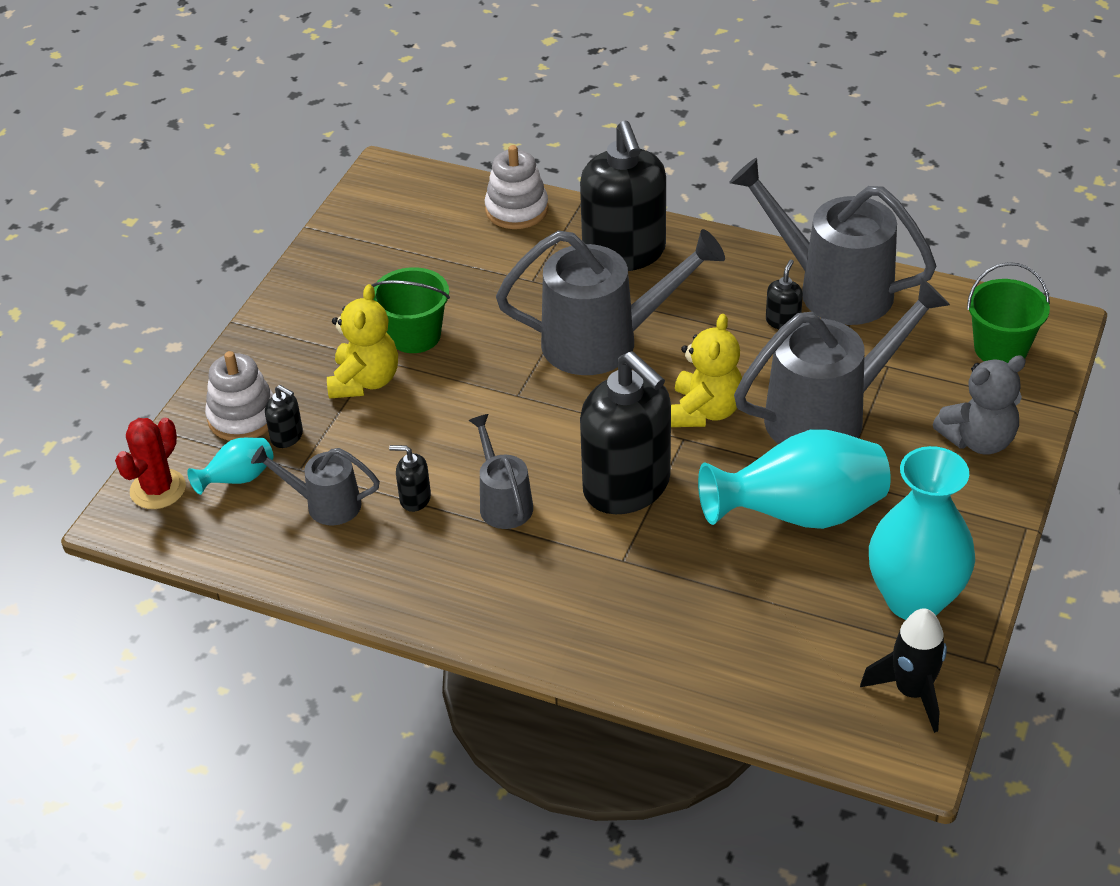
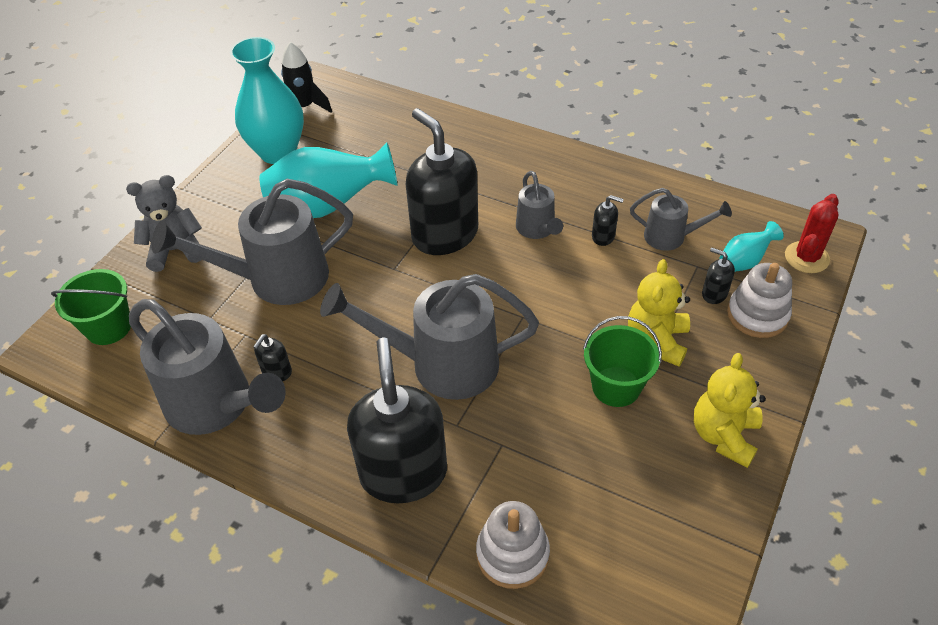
camera: 175 degrees left, 5 degrees up
yellow teddy bear [671,314,742,427] -> yellow teddy bear moved to [694,353,766,468]

